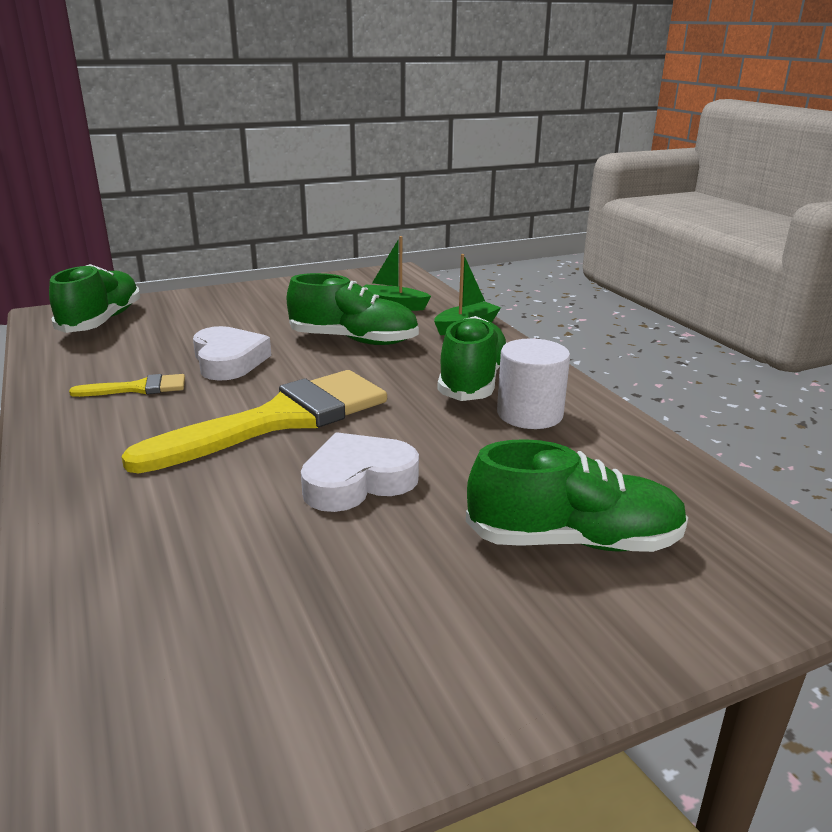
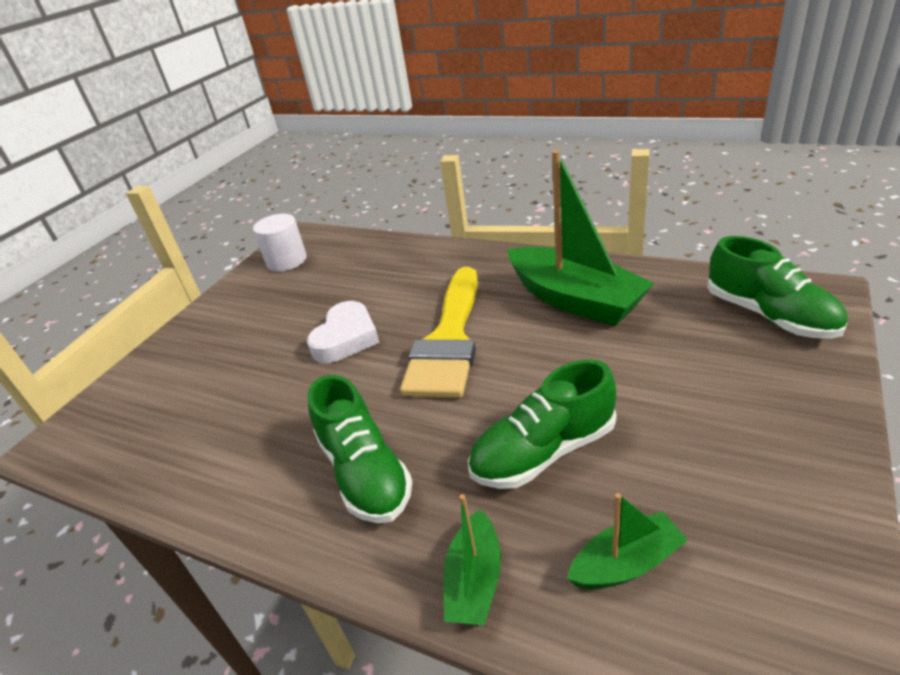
camera: 145 degrees right, 10 degrees up
yellow brush [69,374,185,397] -> green boat [507,150,654,326]
white heart [193,326,271,381] -> none
green shoe [466,439,688,552] -> none
white cylinder [497,338,570,429] -> white cylinder moved to [253,214,307,272]

